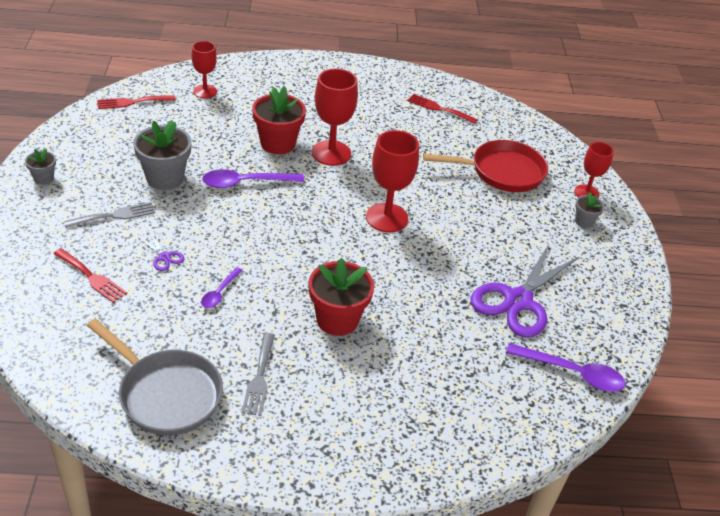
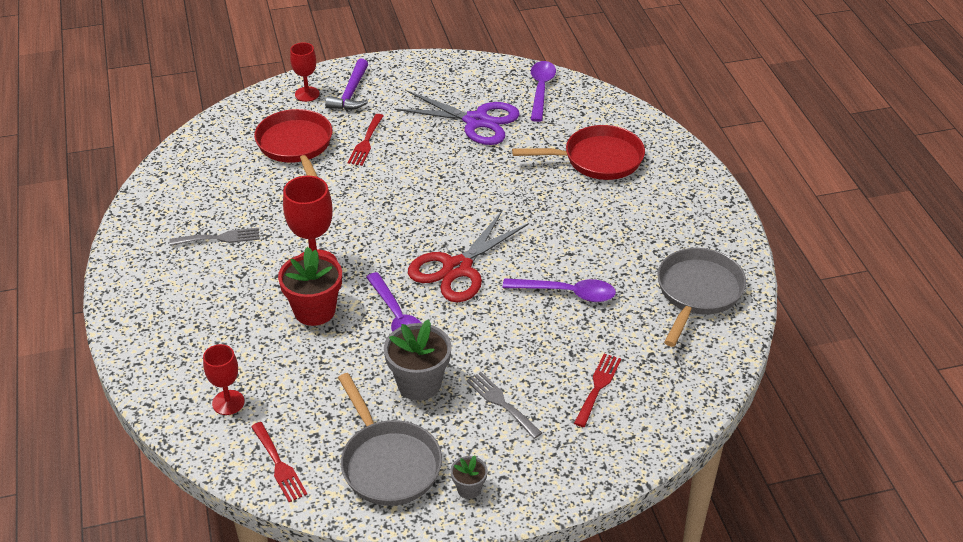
camera: 100 degrees left, 0 degrees up
purple scissors [139,233,185,271] -> none
purple spoon [201,267,242,308] -> purple spoon [503,278,616,302], size x1.74
grey fork [242,333,275,416] -> grey fork moved to [169,228,260,246]
red flower pot [309,258,374,336] -> none
red goblet [366,130,419,233] -> none
red fork [407,94,478,124] -> red fork moved to [347,114,384,166]
grey flower pot [575,192,605,228] -> purple hammer [325,58,368,110]
none -> grey pan [338,373,442,506]
none -> red scissors [408,211,529,302]
none -> red pan [512,125,645,180]

